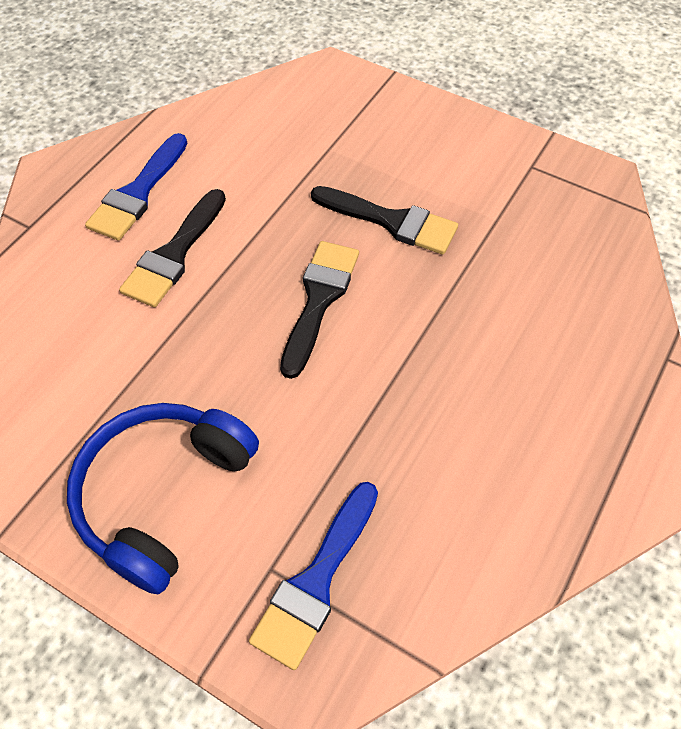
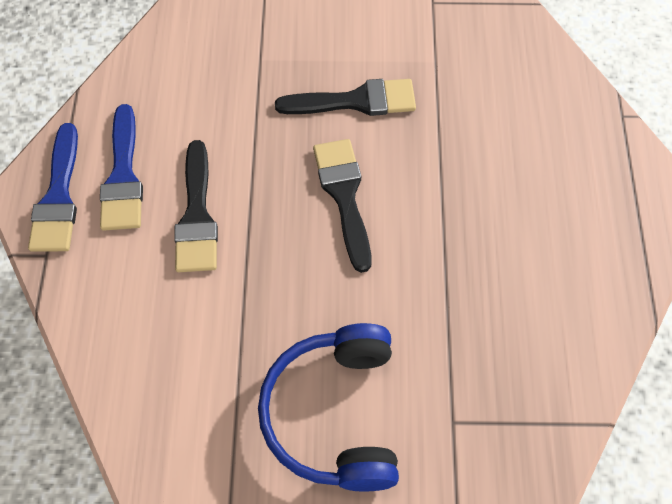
camera: 30 degrees left, 5 degrees up
blue brush [249,482,378,670] -> blue brush moved to [28,123,78,252]

